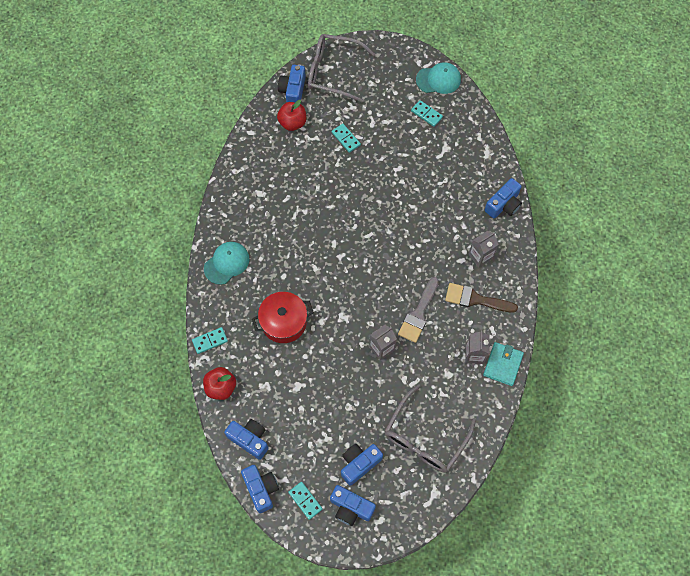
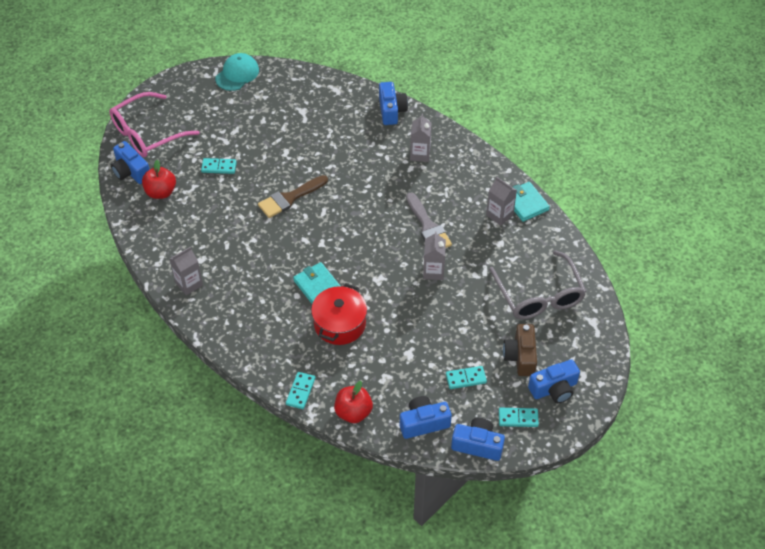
camera: 50 degrees left, 15 degrees down
turquoise cap [204,242,249,285] -> none
grey glasses [308,34,375,103] -> pink glasses [109,92,199,157]
blue camera [341,444,383,486] -> brown camera [503,324,537,376]
turquoise domino [411,100,443,127] -> turquoise domino moved to [446,366,487,389]
brown brush [445,283,518,313] -> brown brush moved to [258,175,328,218]
none -> grey carton [170,246,203,295]
none -> turquoise wallet [293,262,340,304]

